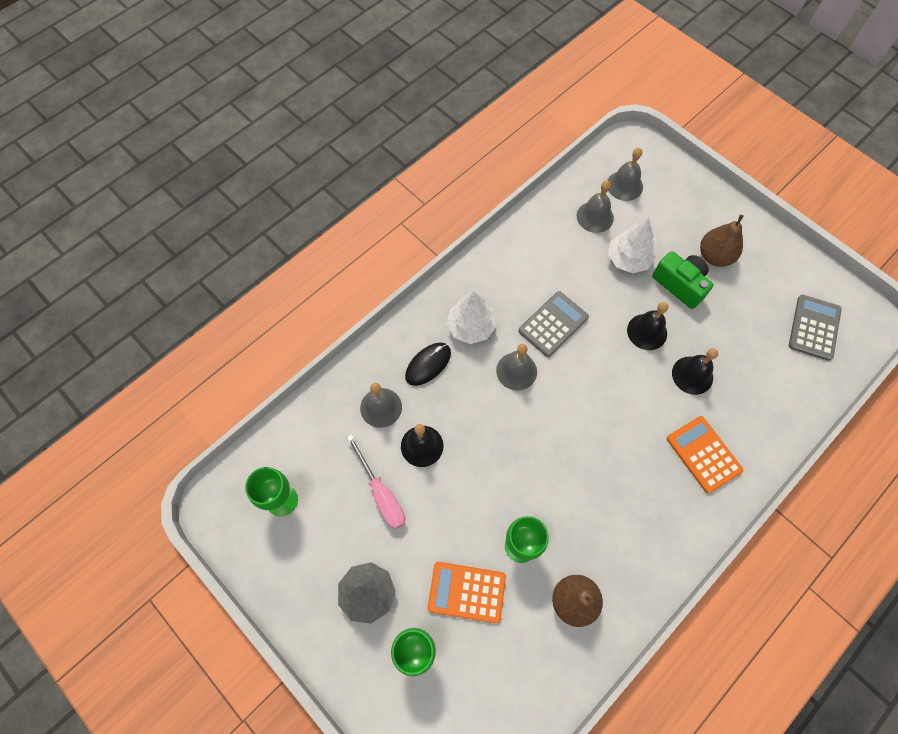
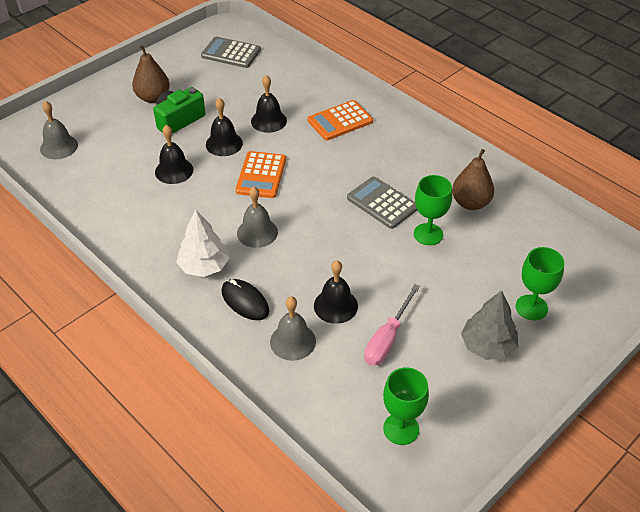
camera: 90 degrees left, 20 degrees down
pink screwdriver [347,435,405,529] -> pink screwdriver turned 150 degrees clockwise [364,284,420,366]
orange calculator [428,562,506,624] -> orange calculator moved to [235,151,286,198]
grey calculator [518,291,589,357] -> grey calculator moved to [347,176,417,229]
grey bell [577,181,614,233] -> none
white tree [608,217,656,273] -> none
none -> black bell [155,125,193,184]

